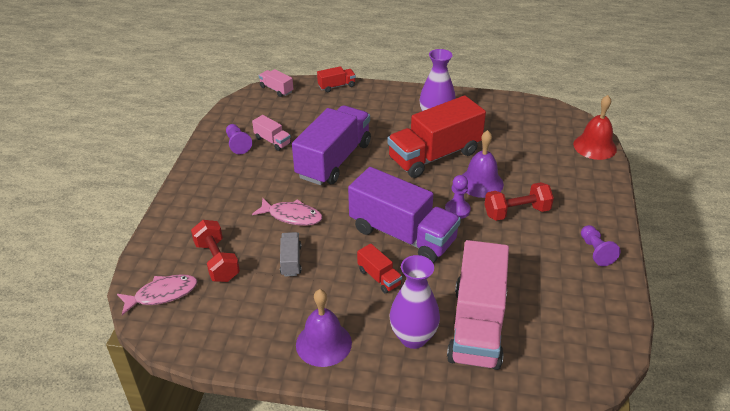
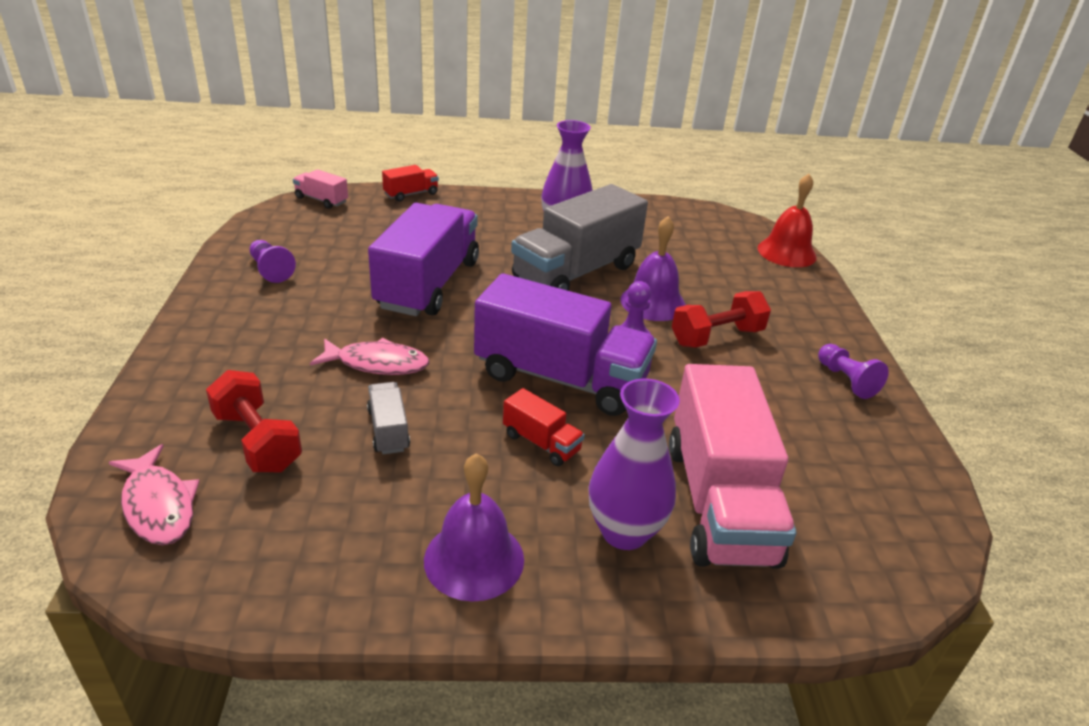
camera: 15 degrees left, 5 degrees down
pink fish [117,274,198,316] -> pink fish turned 90 degrees clockwise [109,444,200,545]
pink truck [252,115,291,151] -> none
red truck [387,95,486,178] -> grey truck [511,184,648,291]

